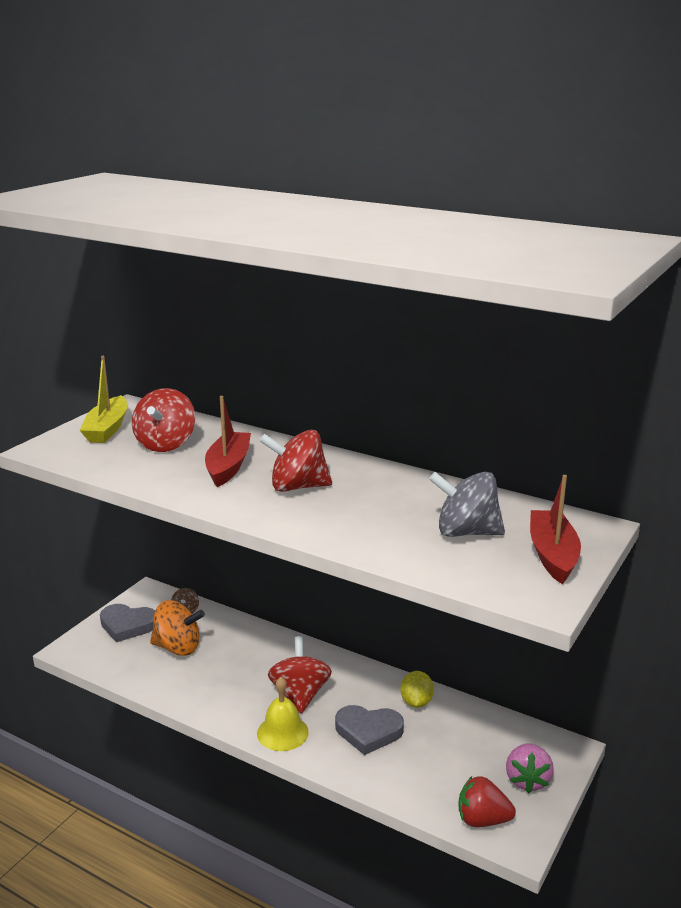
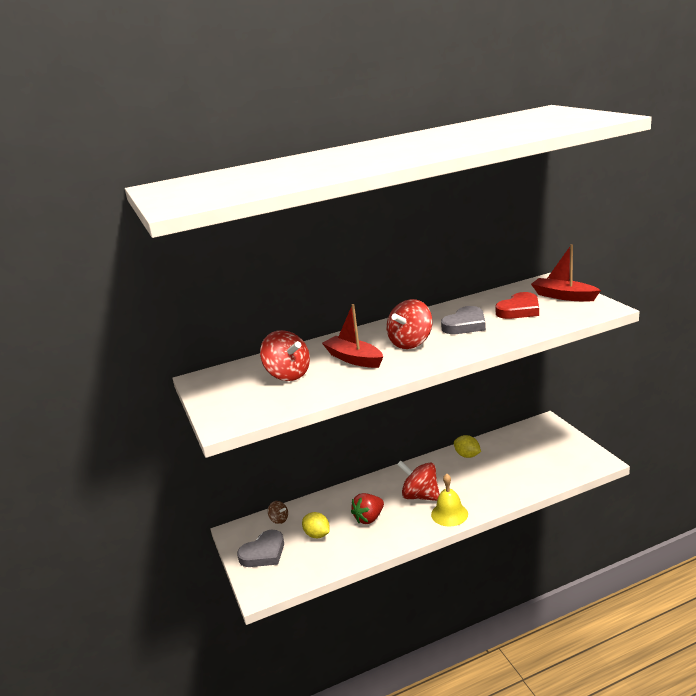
camera: 50 degrees left, 0 degrees up
yellow boat [80,356,127,443] -> none
orange spinning top [150,600,205,656] -> yellow lemon [302,512,330,538]
grey heart [335,705,404,755] -> grey heart moved to [441,306,486,334]
grey spinning top [429,472,505,537] -> red heart [495,292,539,319]
red strawberry [458,776,516,827] -> red strawberry moved to [351,493,384,524]
pink strawberry [506,743,554,793] -> none

